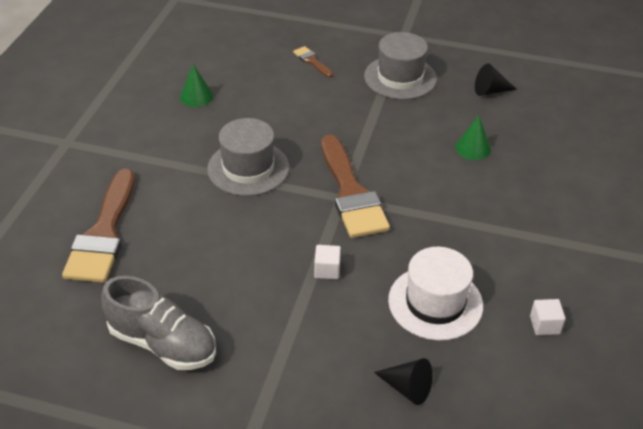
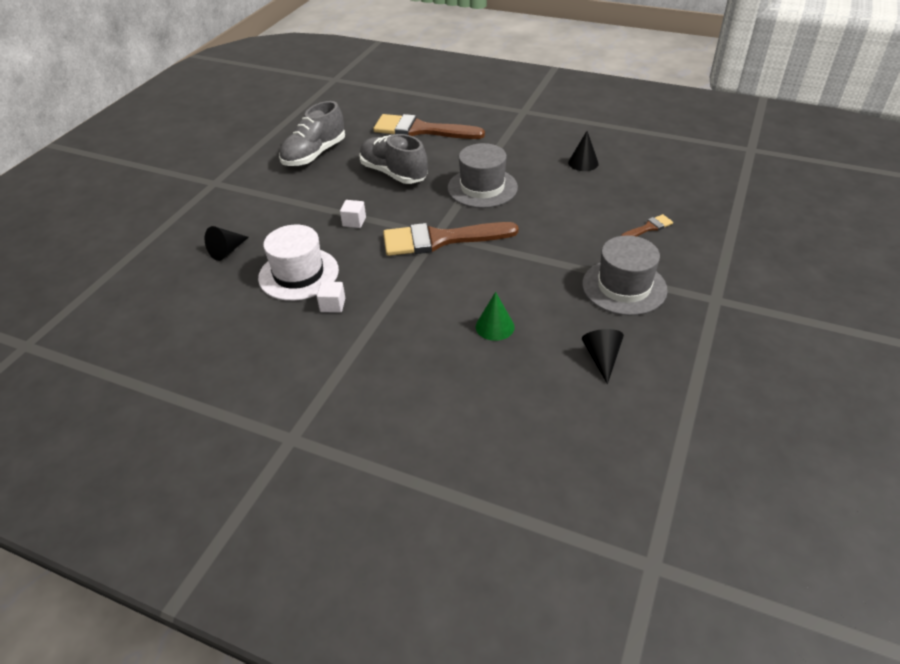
camera: 100 degrees right, 0 degrees up
green cone [180,64,213,107] -> black cone [568,131,599,171]
white cube [530,299,565,335] -> white cube moved to [317,281,345,313]
none -> grey shoe [359,134,428,184]

